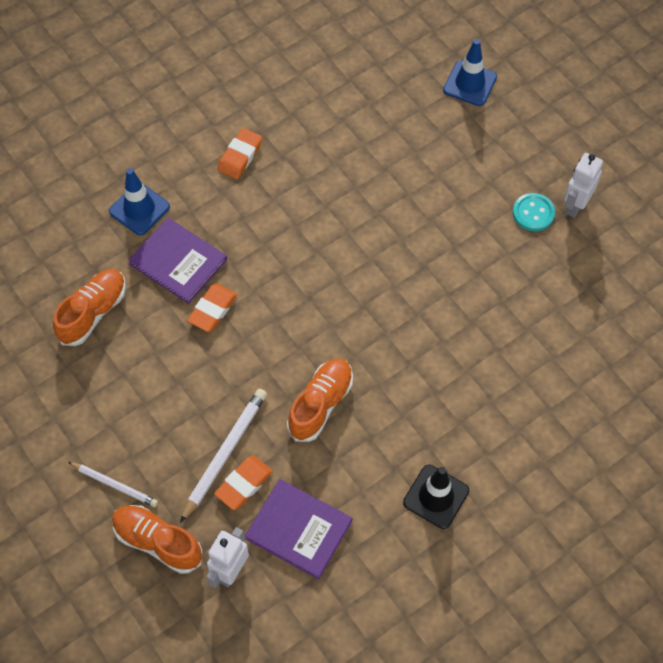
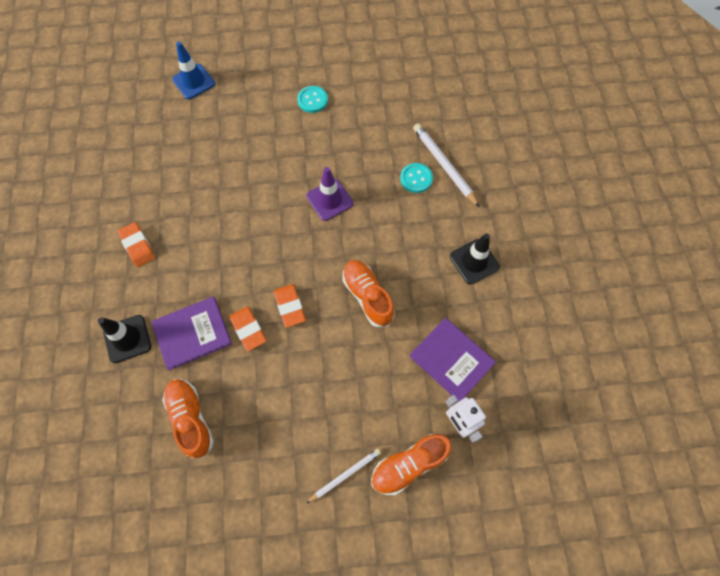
camera: 60 degrees left, 5 degrees up
blue traffic cone [109,168,170,235] -> black traffic cone [98,315,151,363]
white pencil [180,389,267,523] -> white pencil moved to [413,124,480,207]
orange eraser [214,456,273,510] -> orange eraser moved to [274,284,306,328]
purple book [245,479,352,579] -> purple book turned 75 degrees clockwise [409,318,496,402]
white robot [564,153,603,218] -> none
none -> purple traffic cone [306,167,353,221]
none -> turquoise button [400,163,433,193]

